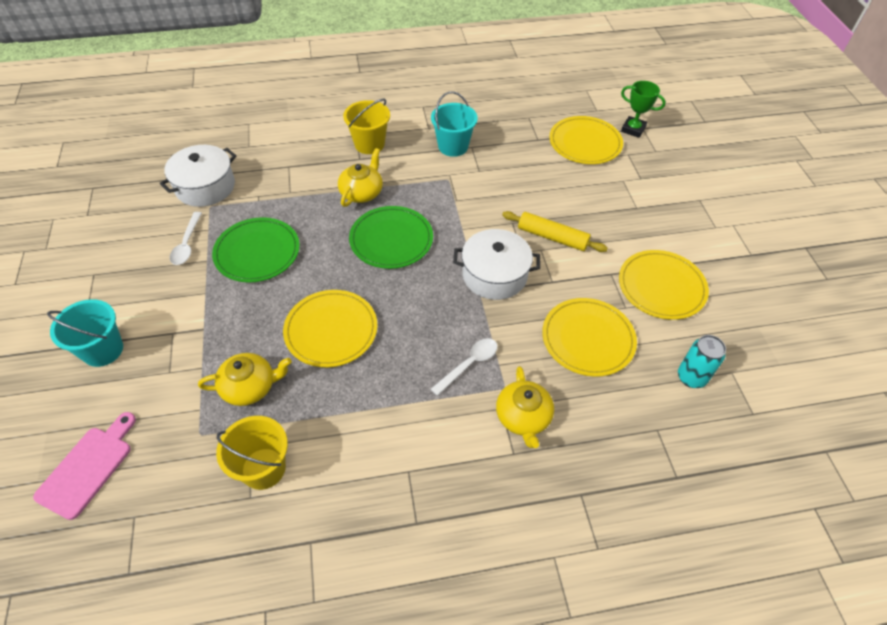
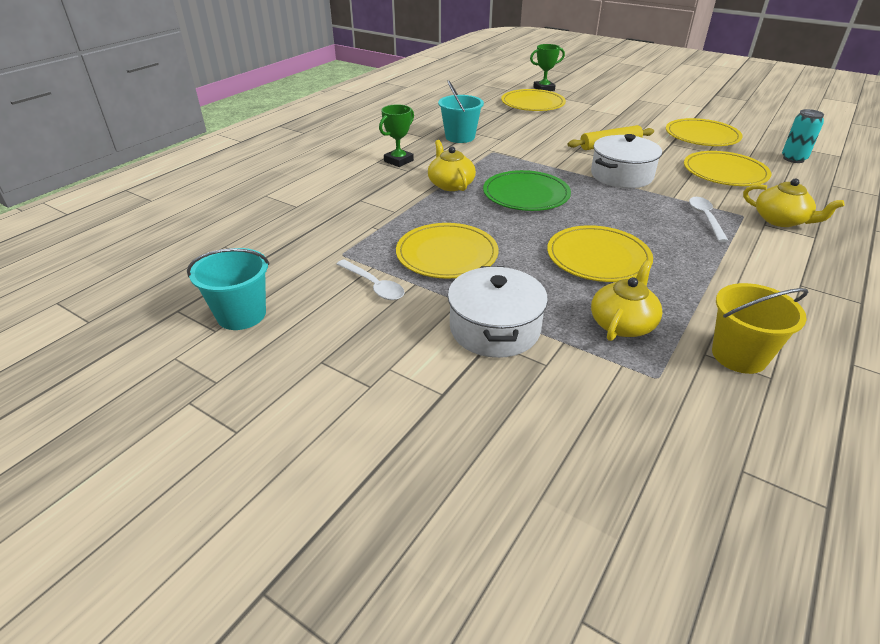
camera: 45 degrees left, 15 degrees down
pink cutting board [33,412,136,520] -> none
turquoise bucket [47,299,123,367] -> turquoise bucket moved to [187,248,269,330]
white pot [160,145,237,207] -> white pot moved to [448,266,548,358]
green plate [212,217,300,282] -> yellow plate [396,223,498,279]
yellow bucket [343,99,390,154] -> green trophy [379,104,414,167]

